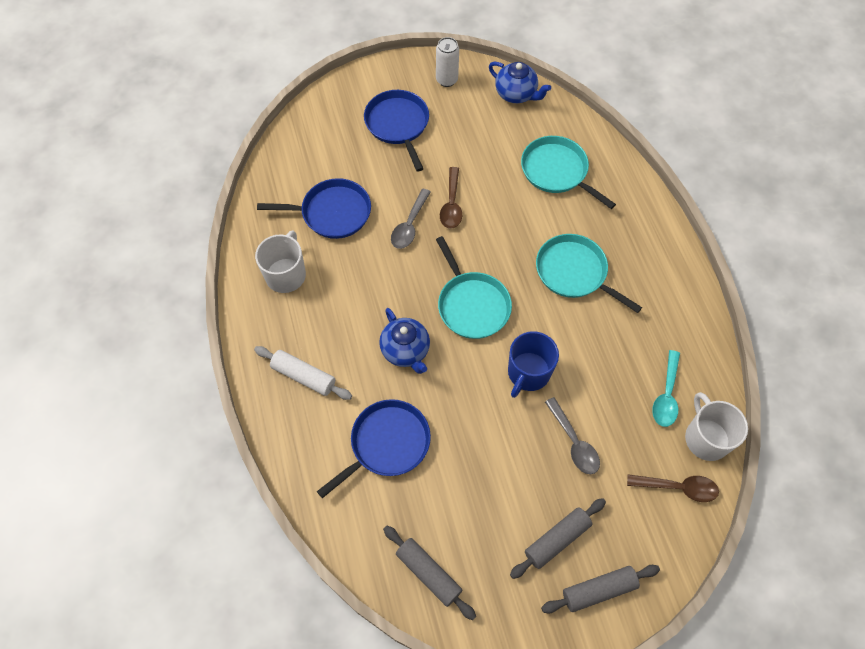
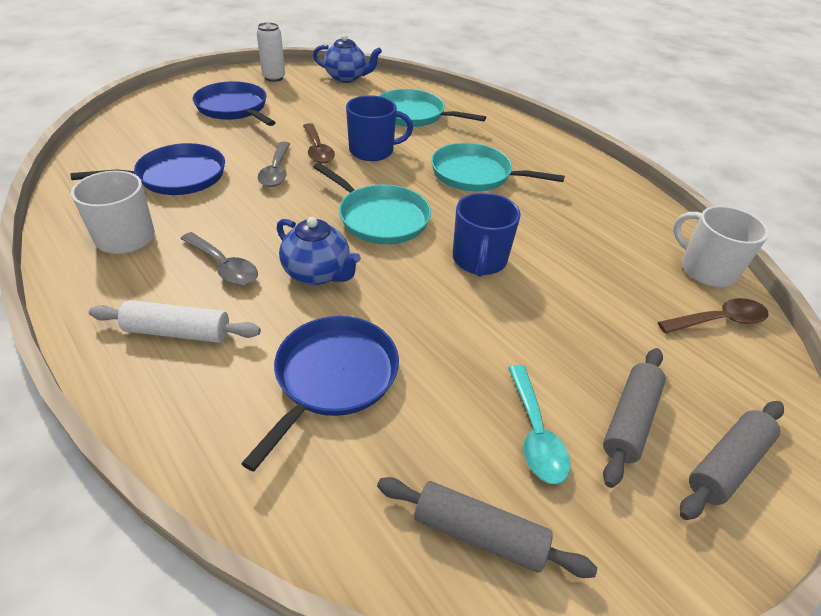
camera: 25 degrees left, 20 degrees down
grey spoon [545,397,600,474] -> grey spoon moved to [180,232,258,286]
turquoise spoon [652,350,680,427] -> turquoise spoon moved to [508,365,570,484]
none -> blue mug [346,95,413,161]

